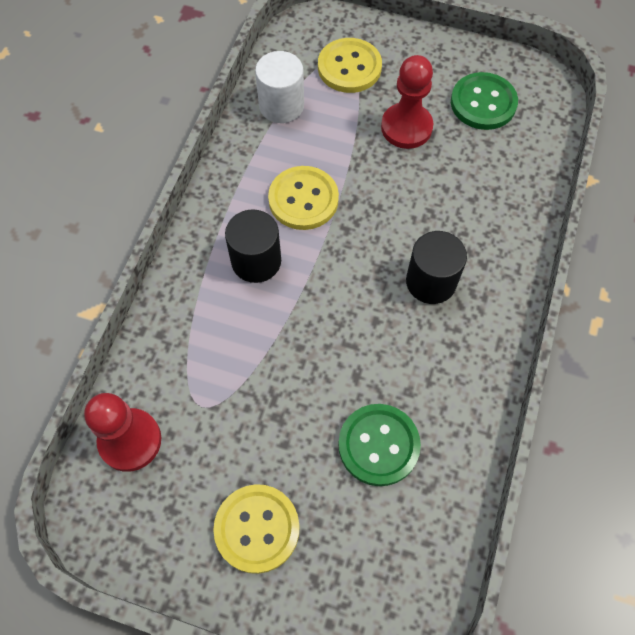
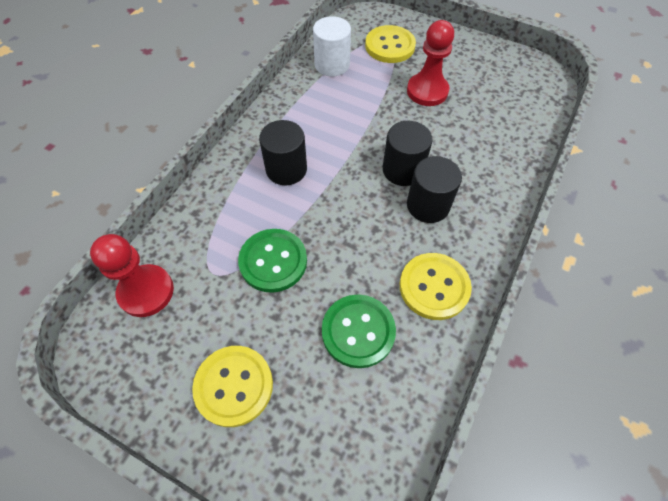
camera: 10 degrees right, 5 degrees down
yellow button [268,166,339,230] -> yellow button moved to [400,253,472,320]
green button [451,72,518,130] -> green button moved to [238,229,307,293]
none -> black cylinder [383,121,433,186]

